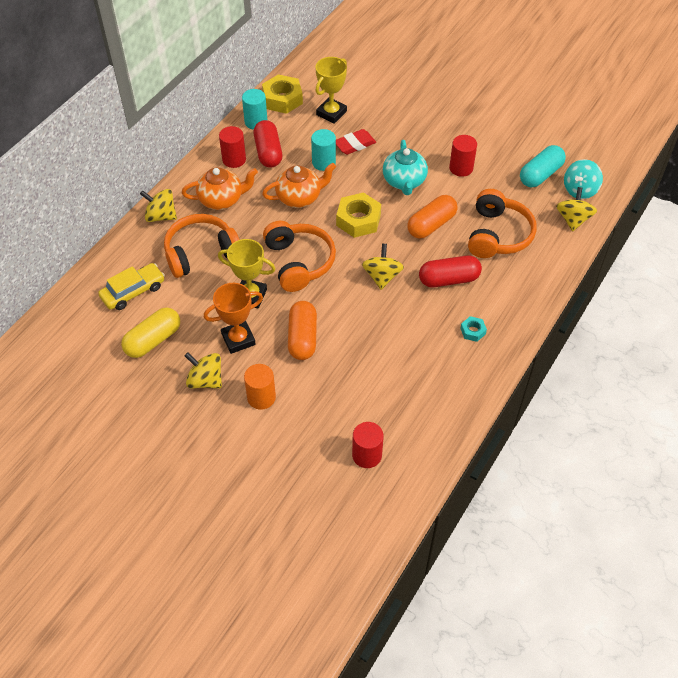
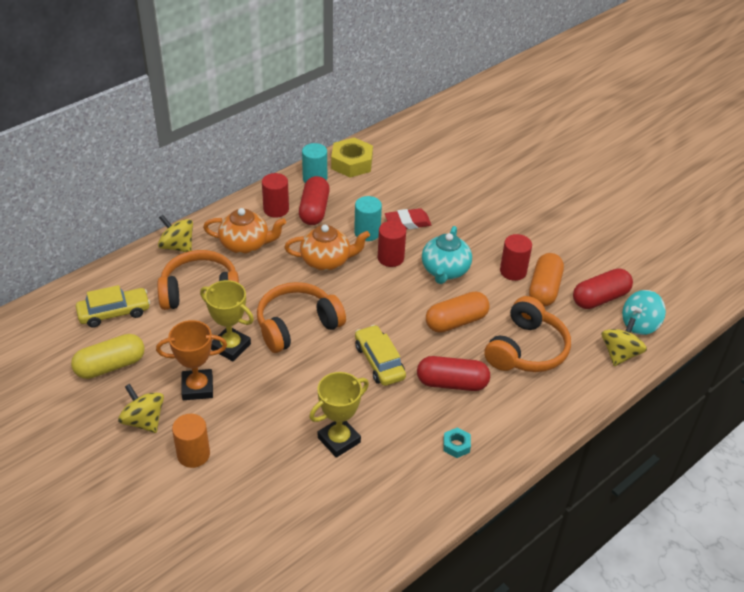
camera: 15 degrees right, 10 degrees down
orange headphones [263,221,336,292] -> orange headphones turned 120 degrees counterclockwise [257,282,346,353]
orange capsule [288,301,317,360] -> orange capsule moved to [529,253,564,306]
yellow trophy [315,57,347,124] -> yellow trophy moved to [309,372,369,458]
yellow nut [336,192,381,238] -> none
red cylinder [352,422,384,468] -> red cylinder moved to [378,221,406,267]
yellow spinning top [362,244,404,290] -> yellow car [355,325,406,386]
turquoise capsule [520,145,566,187] -> red capsule [573,268,633,309]

